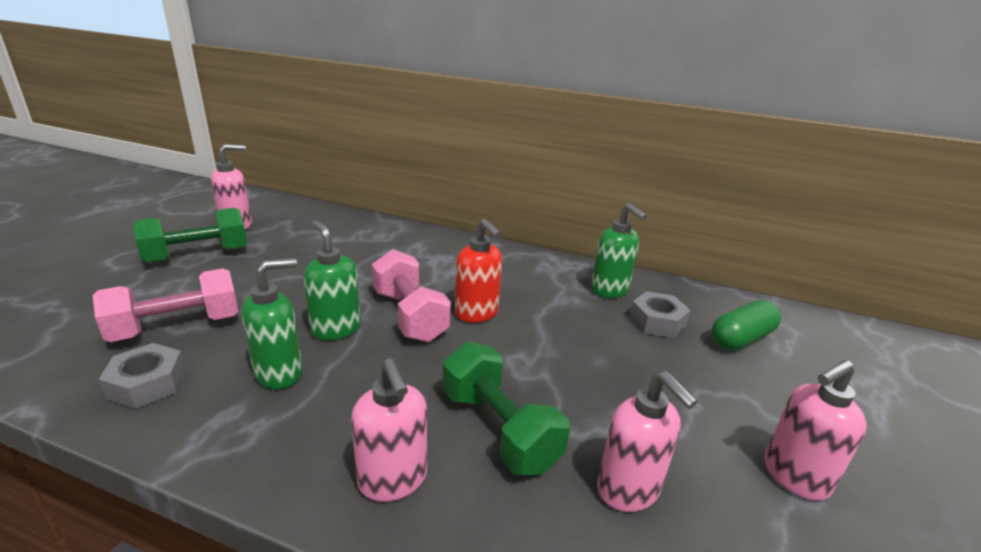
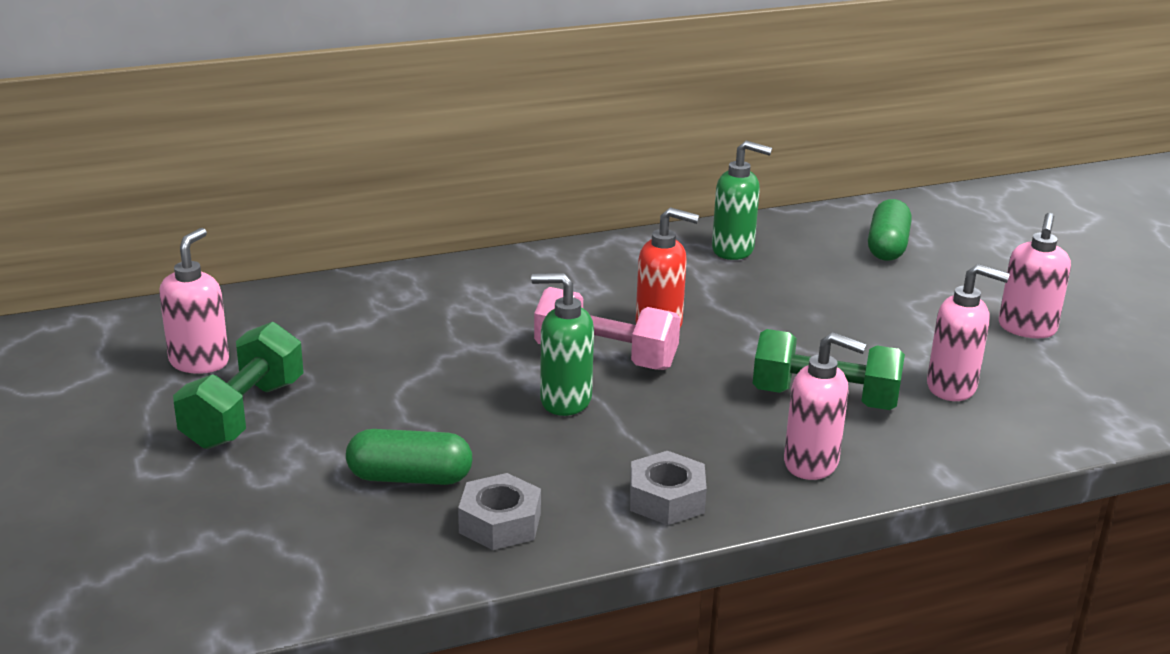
camera: 40 degrees left, 0 degrees up
pink dumbbell [92,268,238,342] -> green capsule [346,429,472,485]
green soap dispenser [242,258,303,389] -> none
grey nut [629,291,691,338] -> grey nut moved to [630,451,707,525]

